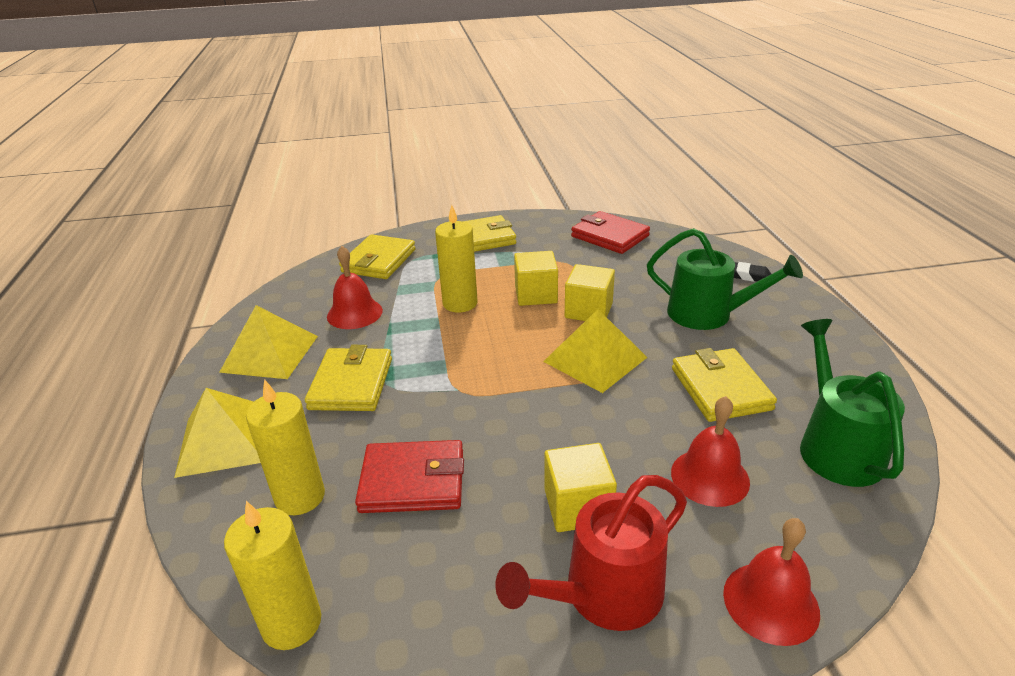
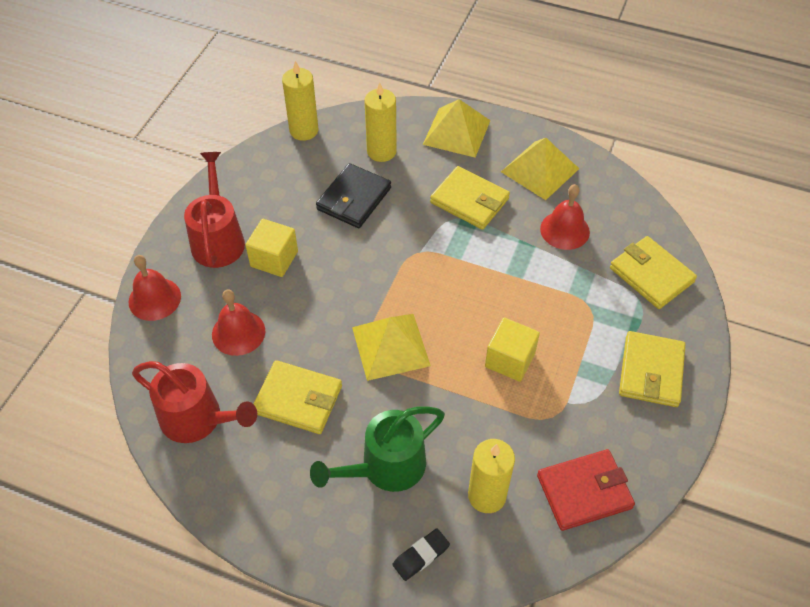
camera: 120 degrees right, 20 degrees up
red wallet [355,440,464,513] -> black wallet [316,163,391,228]
yellow candle [435,205,478,313] -> yellow candle moved to [468,439,515,513]
yellow cube [565,264,615,321] -> none
green watering can [800,319,905,487] -> red watering can [132,361,257,443]

